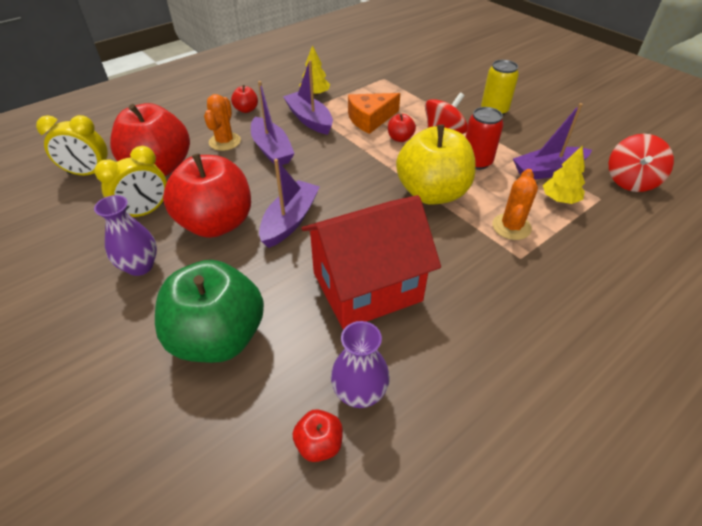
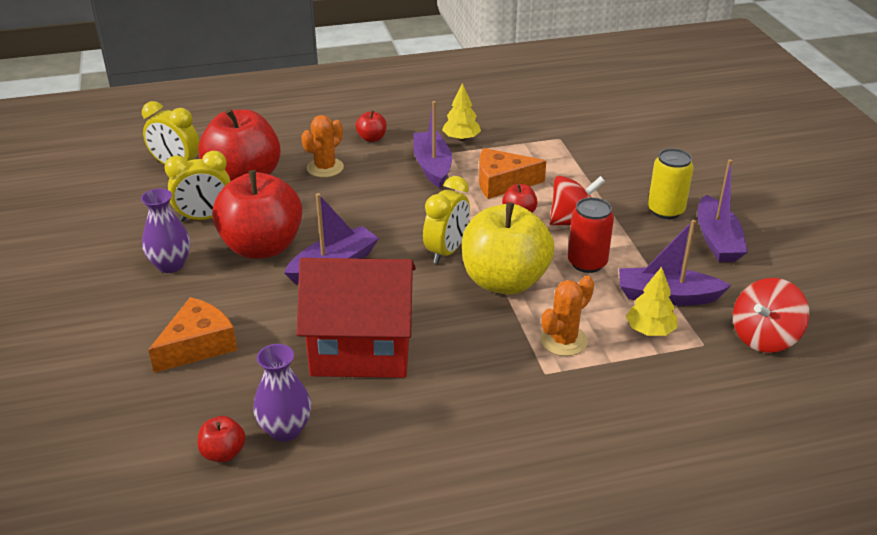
camera: 25 degrees right, 10 degrees down
green apple [155,260,264,363] -> orange cheese [148,297,237,373]
purple boat [251,81,295,165] -> purple boat moved to [697,159,748,262]
none -> yellow clock [423,176,470,264]

